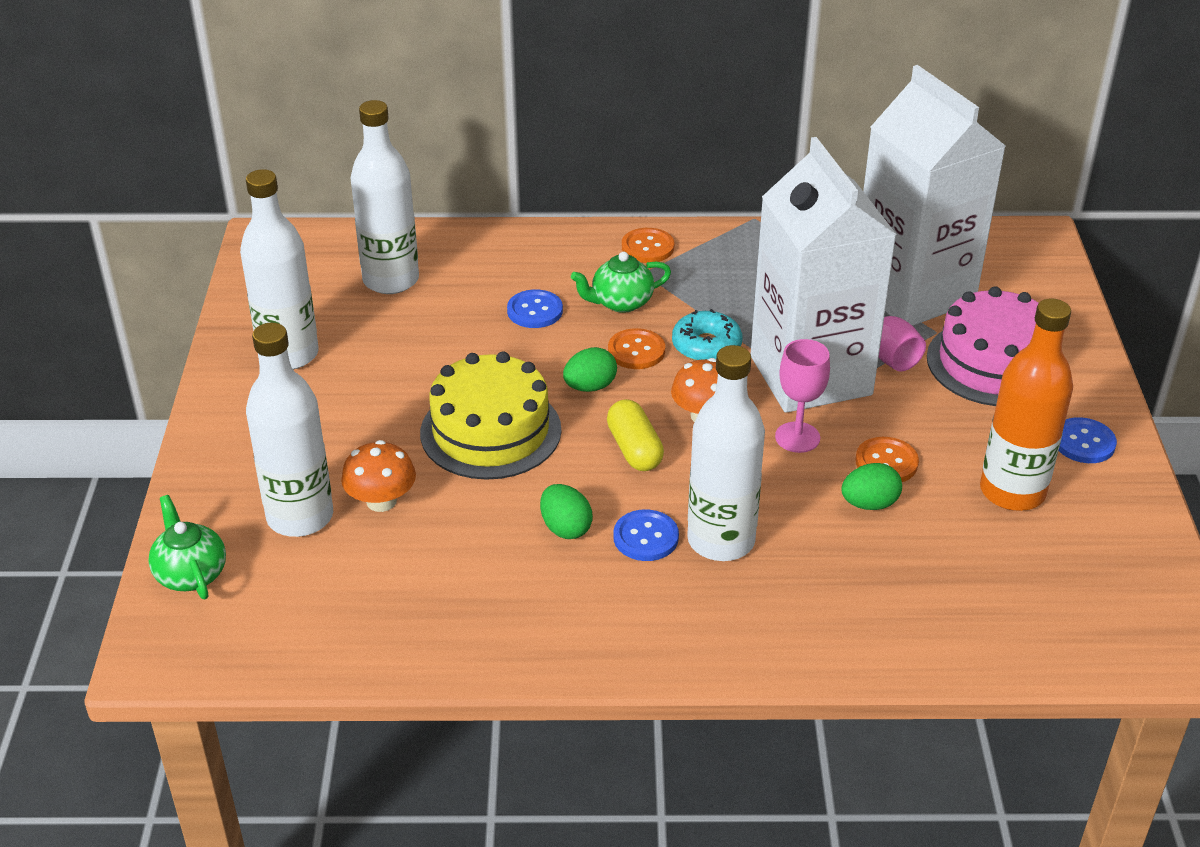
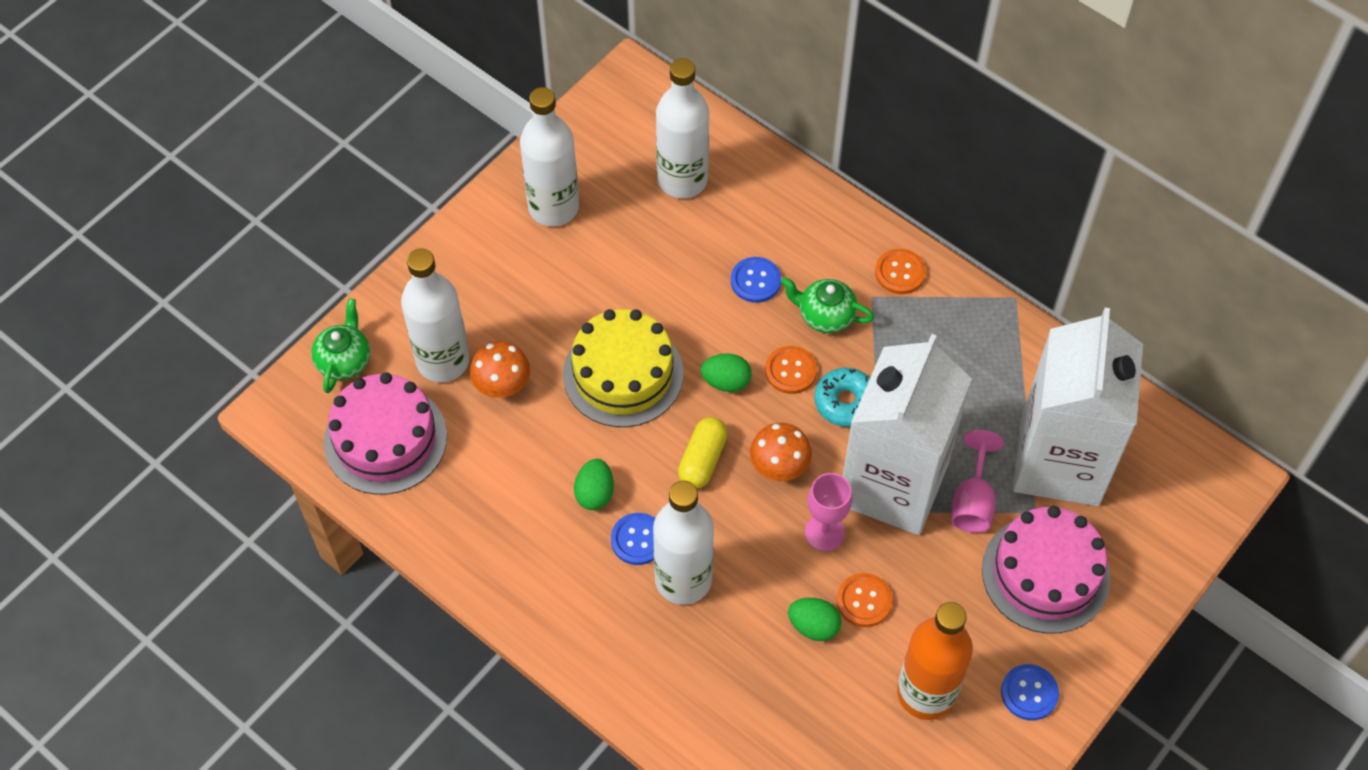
camera: 40 degrees right, 20 degrees up
none -> pink cake [324,372,447,495]

